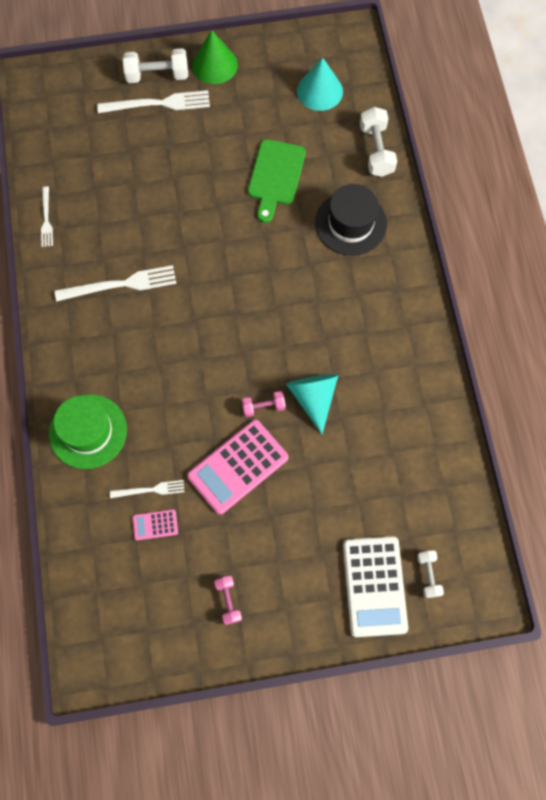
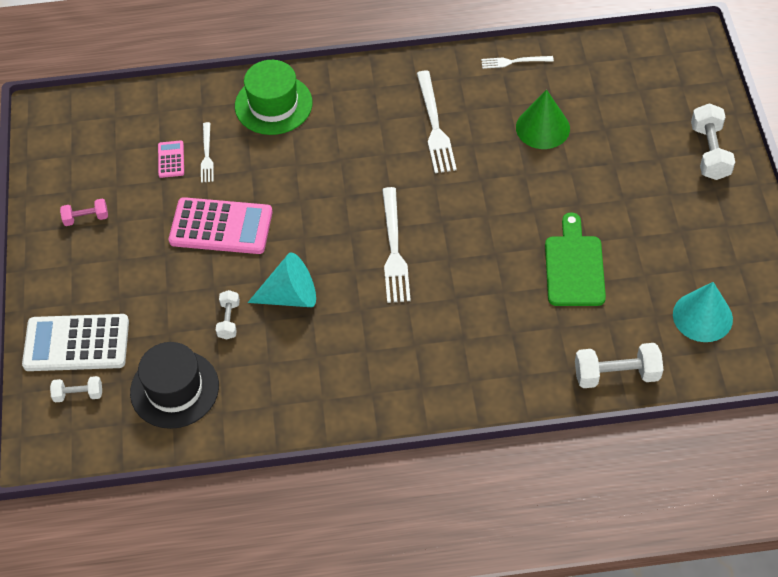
camera: 95 degrees right, 15 degrees down
white fork [97,90,210,113] -> white fork moved to [382,187,411,303]
pink calculator [187,419,288,515] -> pink calculator turned 135 degrees clockwise [169,197,273,254]
green cone [192,30,238,84] -> green cone moved to [516,90,570,149]
pink dumbbell [242,391,286,417] -> none
green cutting board [248,139,306,223] -> green cutting board turned 75 degrees clockwise [545,212,606,306]
black hat [315,184,387,256] -> black hat moved to [130,342,219,429]
none -> white dumbbell [216,290,240,340]

